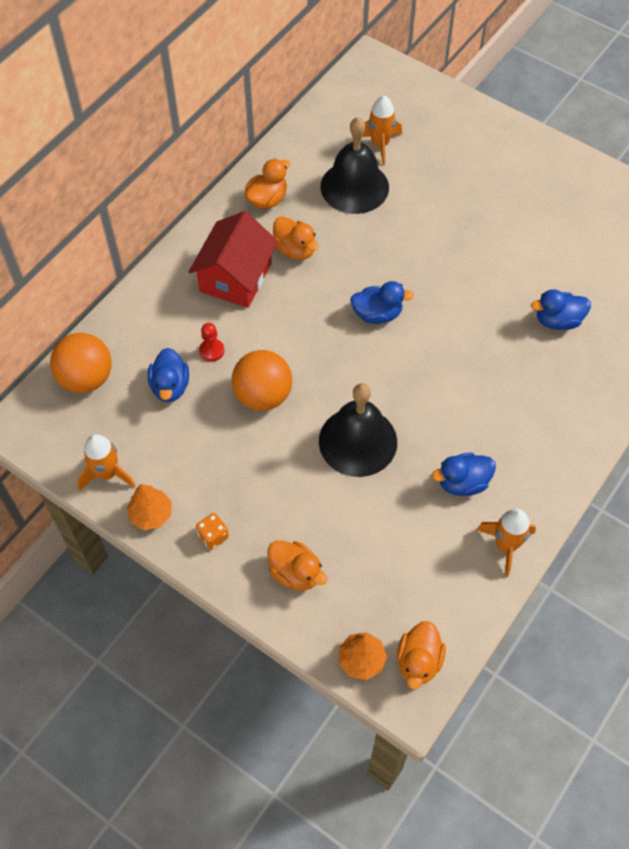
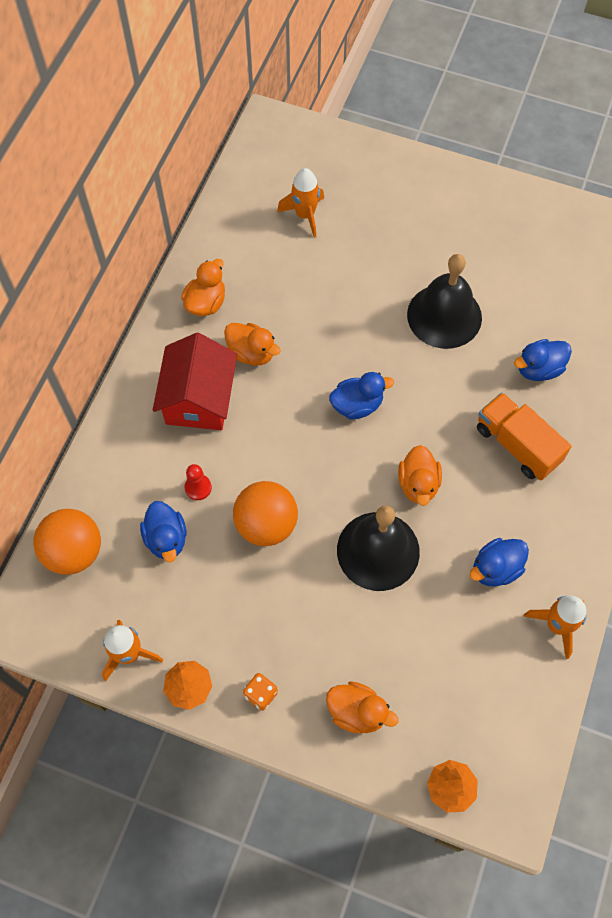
camera: 15 degrees left, 5 degrees up
black bell [321,117,389,214] -> black bell moved to [407,254,482,349]
orange duck [397,621,446,690] -> orange duck moved to [398,445,442,506]
none -> orange truck [477,392,572,481]

